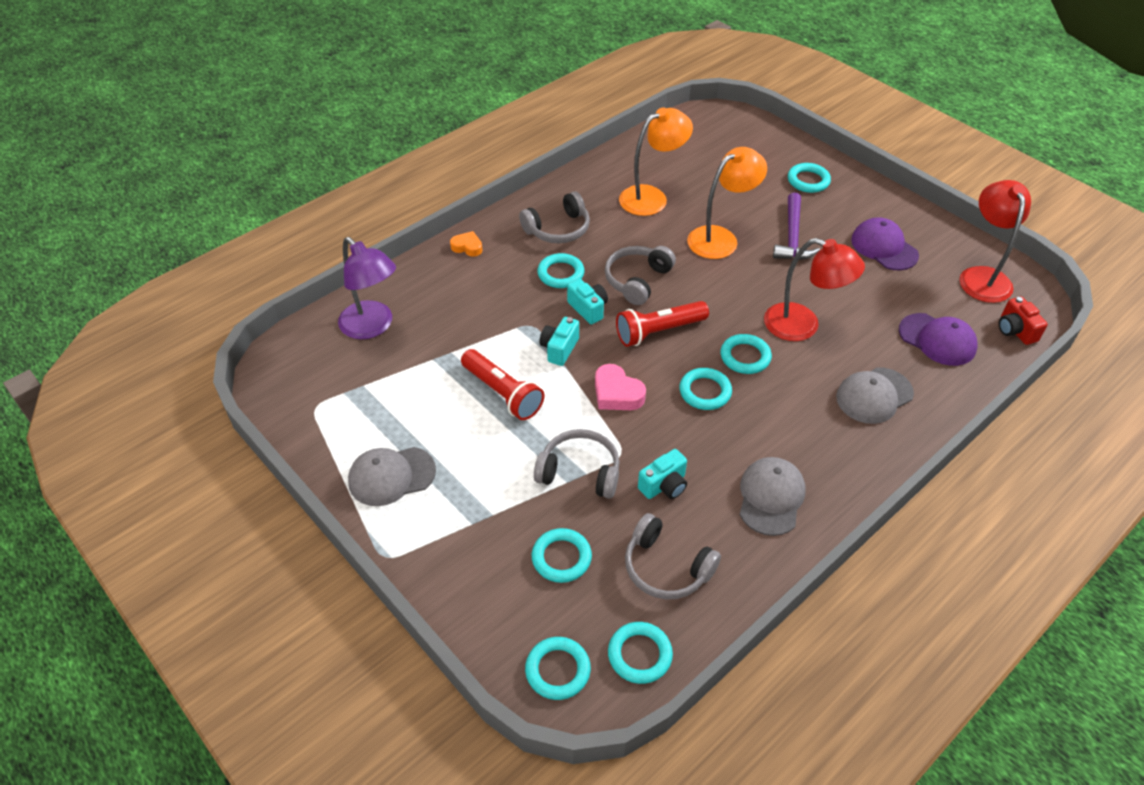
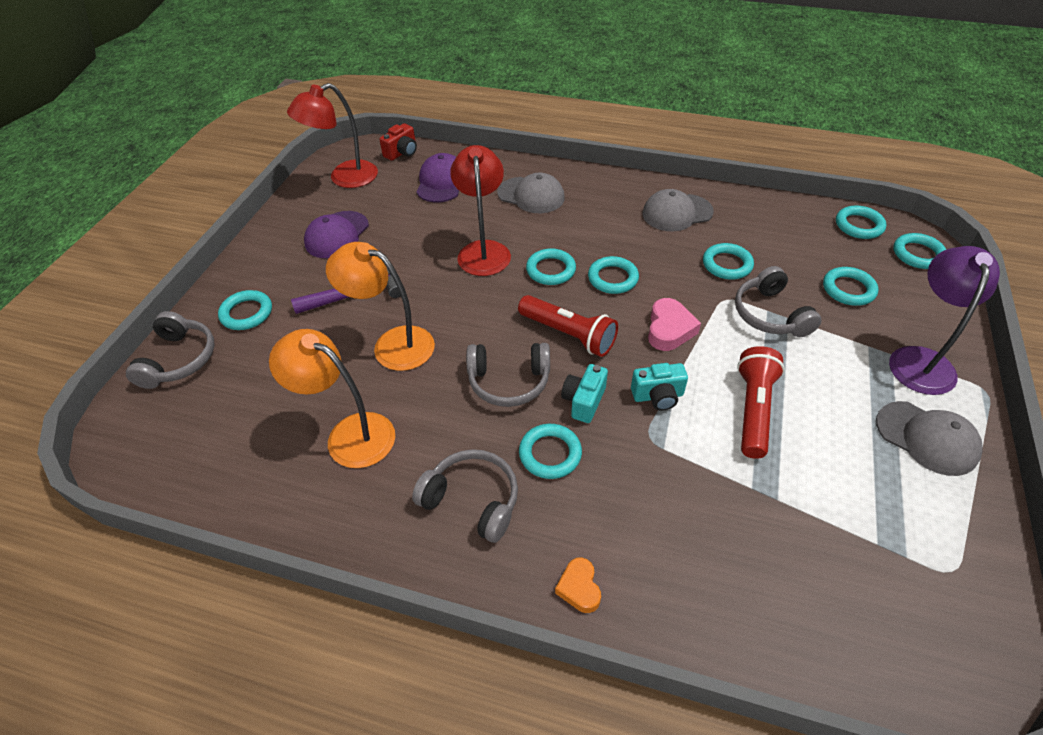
camera: 120 degrees left, 0 degrees up
purple lamp [338,237,396,339] -> purple lamp moved to [889,246,1000,395]
grey headphones [625,513,721,600] -> grey headphones moved to [126,311,215,389]
turquoise camera [638,449,687,499] -> turquoise ring [703,243,754,280]

